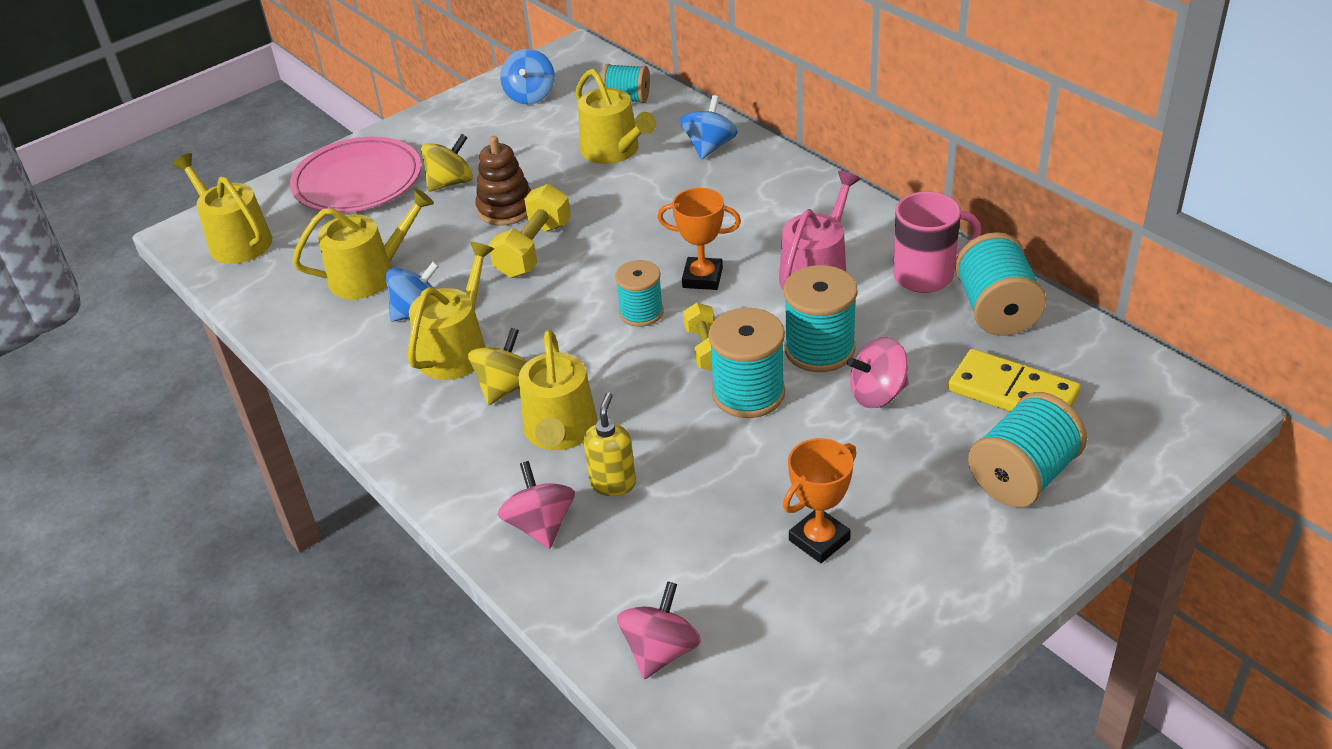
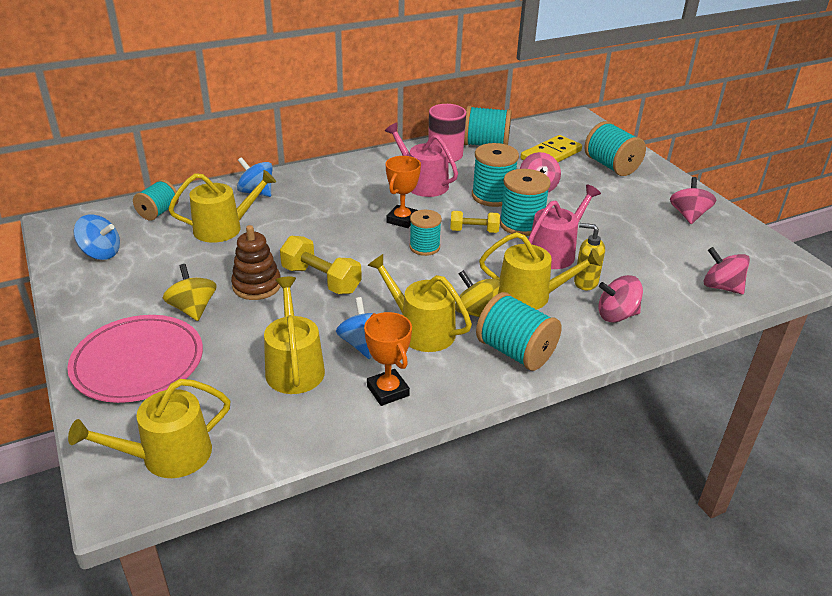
camera: 80 degrees left, 5 degrees down
orange trophy [783,438,857,563] -> orange trophy moved to [364,312,412,406]
none -> turquoise spool [476,292,562,371]
none -> pink watering can [528,185,601,269]
none -> pink spinning top [670,177,716,224]

